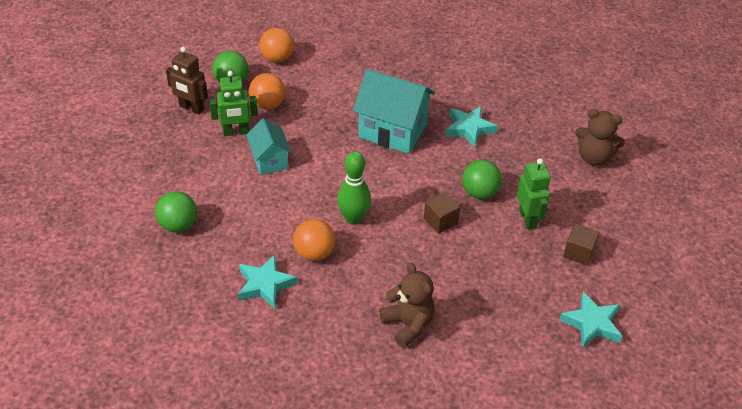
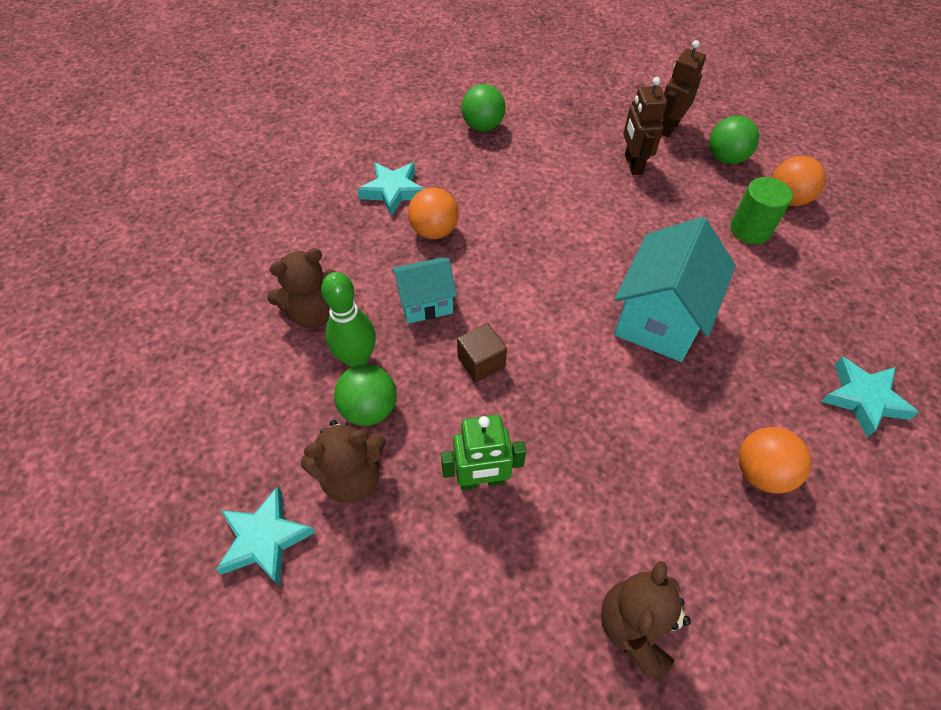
camera: 95 degrees right, 10 degrees up
green robot [209,71,258,136] -> brown robot [623,77,667,175]
turquoise house [246,118,292,175] -> turquoise house moved to [391,257,457,324]
orange ball [249,73,285,110] -> orange ball moved to [739,427,812,493]
green bowling pin [337,151,371,225] -> green bowling pin moved to [321,272,376,368]
turquoise star [445,106,498,148] -> turquoise star moved to [821,357,919,438]
green ball [462,160,502,199] -> green ball moved to [334,364,397,426]
brown cube [563,223,600,265] -> none
none -> brown teddy bear [301,420,386,503]
none -> green cylinder [730,177,793,244]

